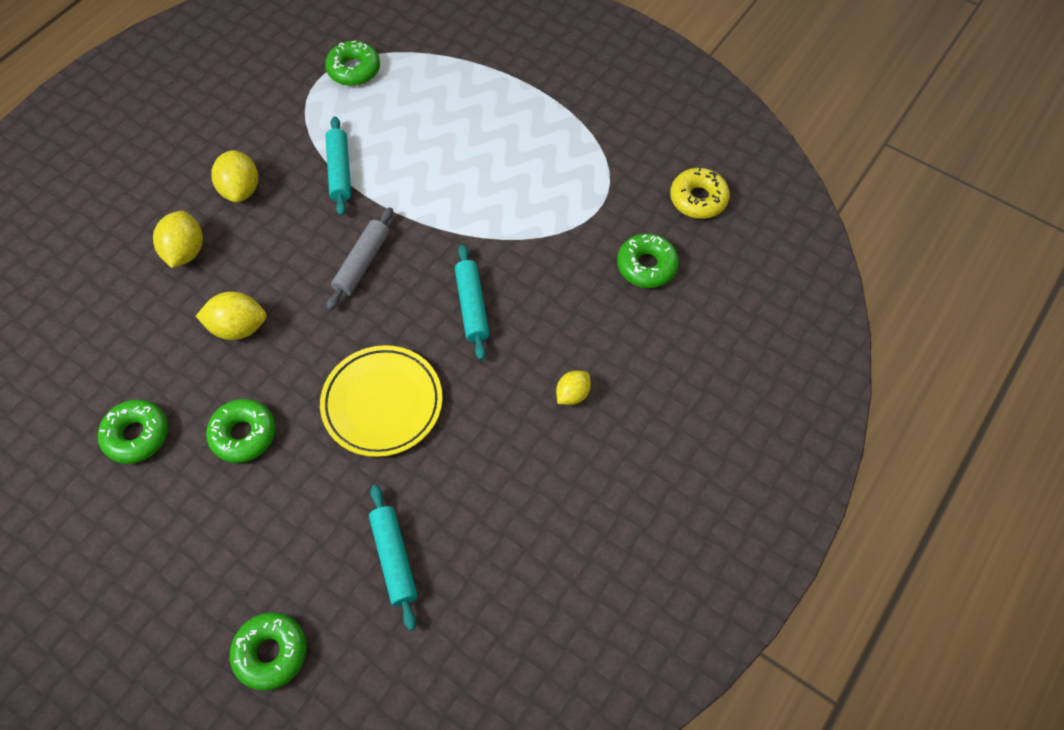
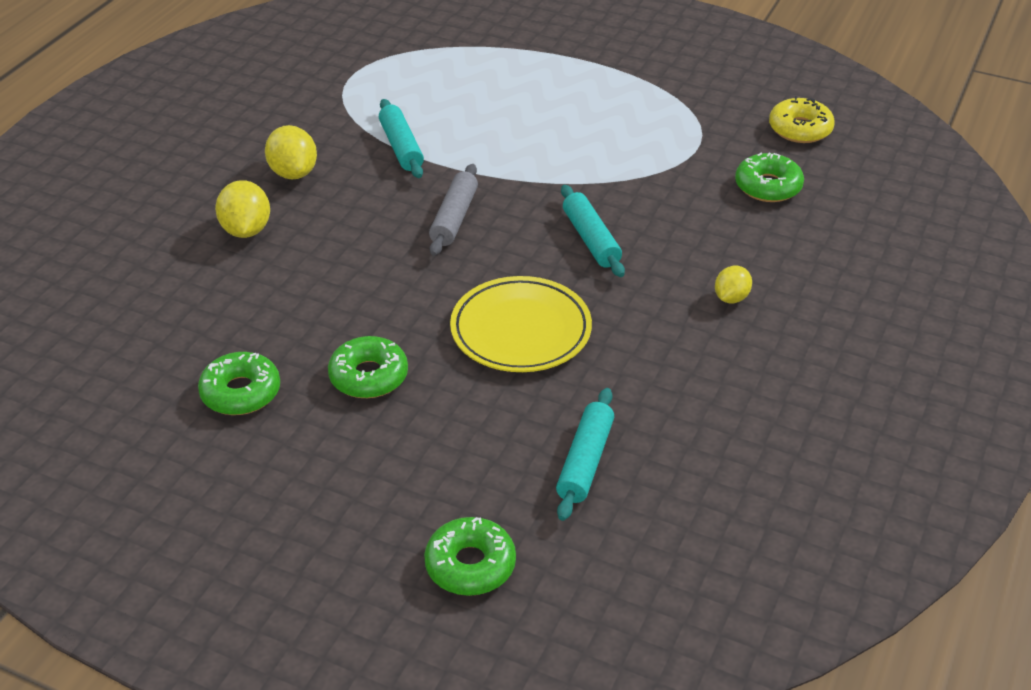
camera: 10 degrees left, 20 degrees down
yellow lemon [196,292,266,340] -> none
green donut [325,40,380,86] -> none
turquoise rolling pin [369,485,418,631] -> turquoise rolling pin turned 45 degrees clockwise [556,388,614,521]

